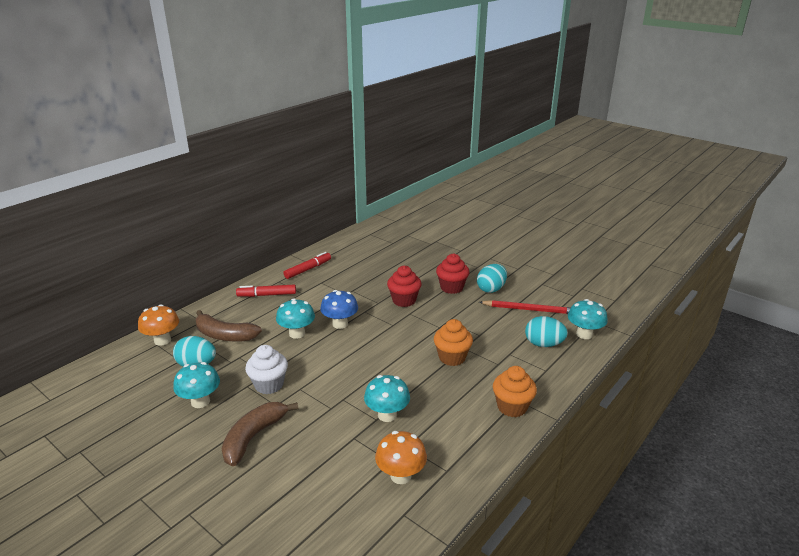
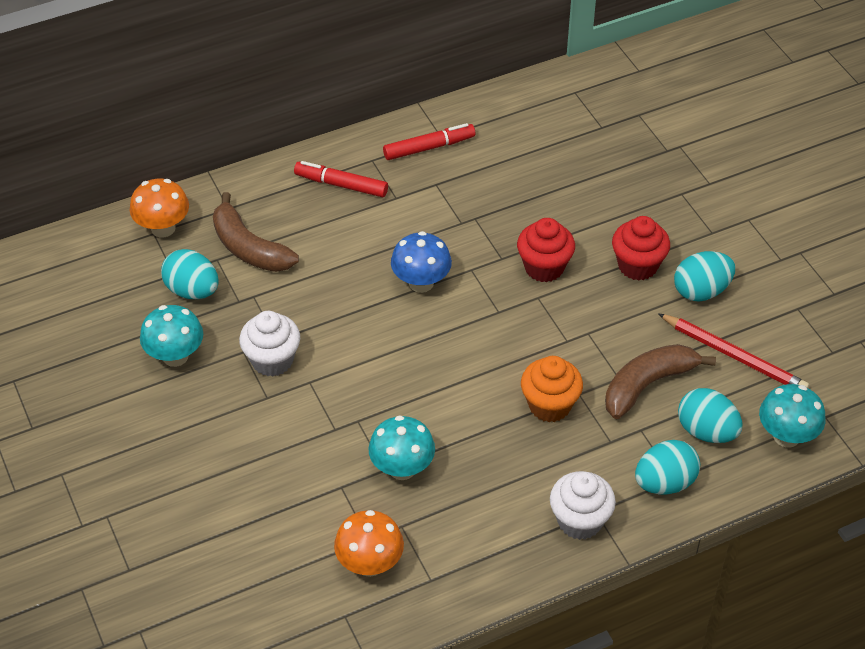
camera: 25 degrees right, 20 degrees up
brown banana [221,402,298,466] -> brown banana moved to [605,344,716,419]
turquoise mushroom [276,298,315,339] -> none
orange cupcake [493,366,537,417] -> white cupcake [550,471,616,540]
none -> turquoise egg [635,440,700,495]

